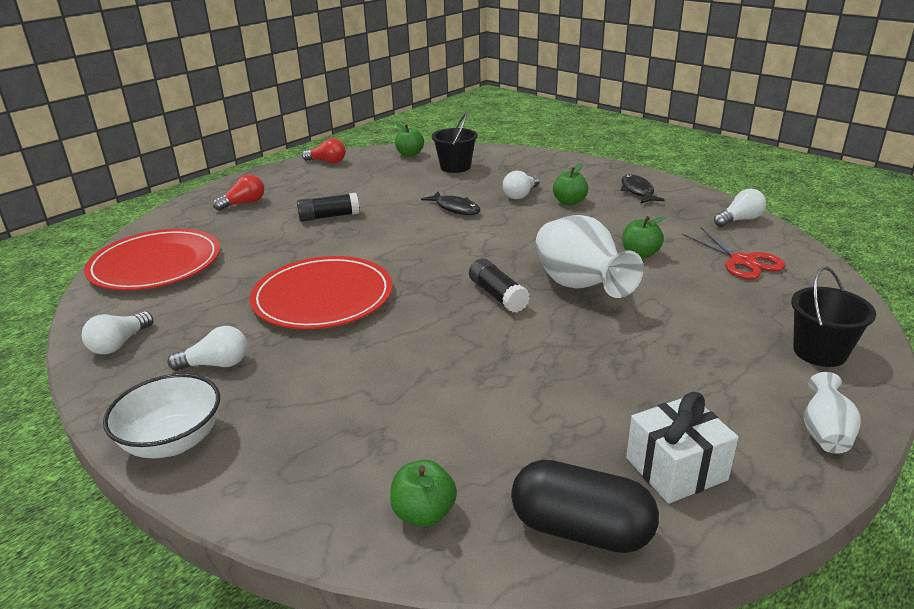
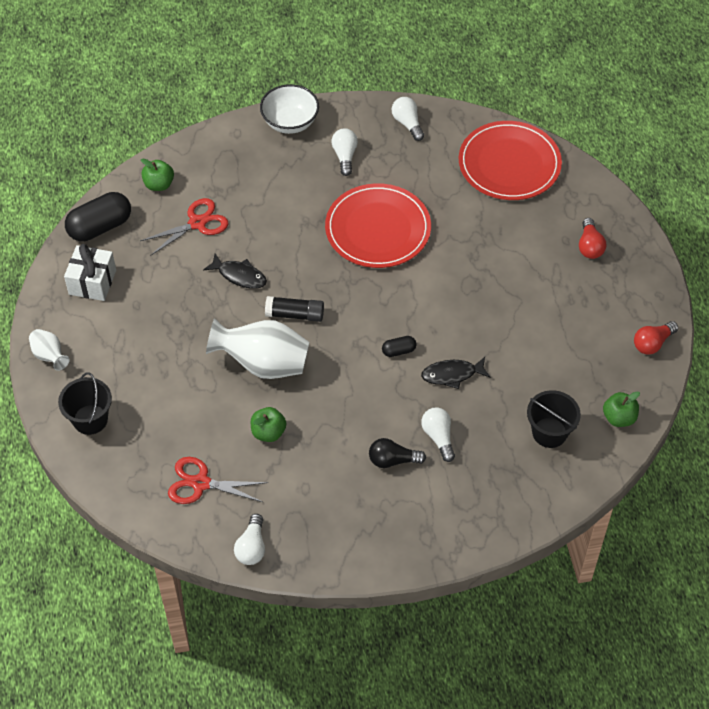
camera: 125 degrees right, 25 degrees up
white light bulb [167,326,247,371] -> white light bulb turned 150 degrees clockwise [332,128,358,176]
black glue stick [297,193,359,222] -> none
green apple [553,163,588,205] -> black light bulb [369,438,426,468]
black fish [621,175,665,203] -> black fish moved to [203,253,267,289]
none -> red scissors [140,198,228,256]
none -> black capsule [382,336,417,357]

